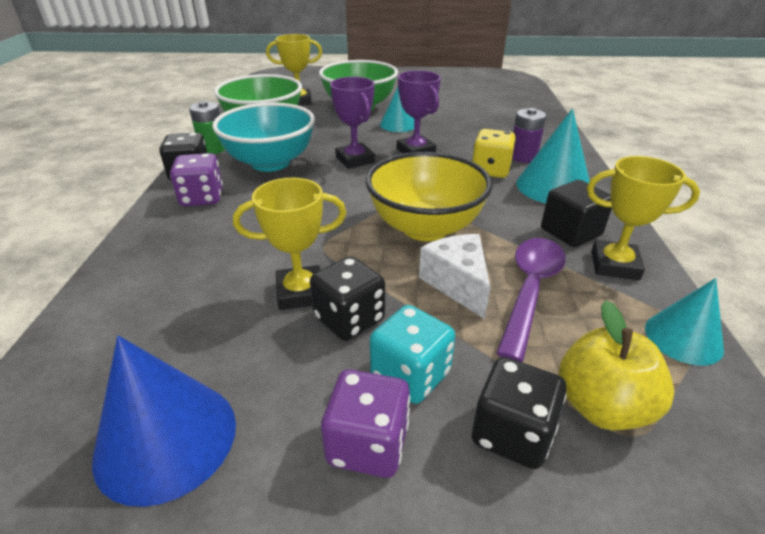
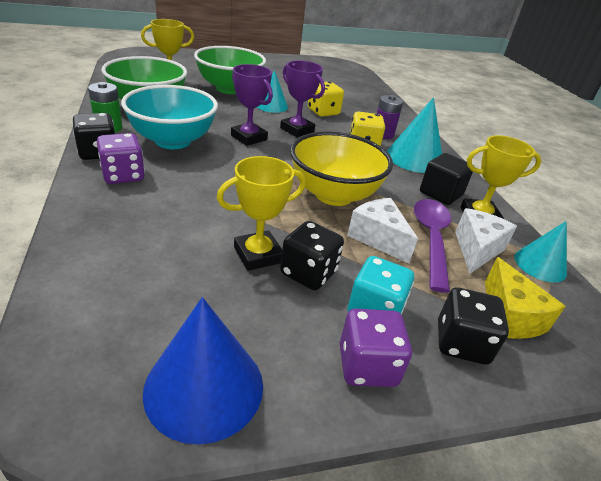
camera: 20 degrees left, 0 degrees up
yellow apple [559,300,674,430] -> yellow cheese [485,257,566,339]
none -> yellow dice [308,82,344,117]
none -> white cheese [455,208,517,274]

